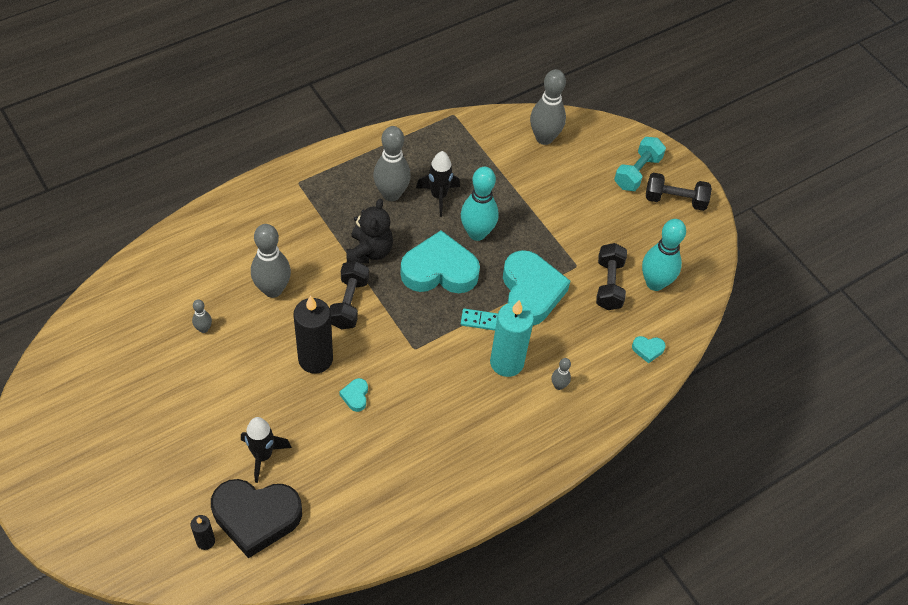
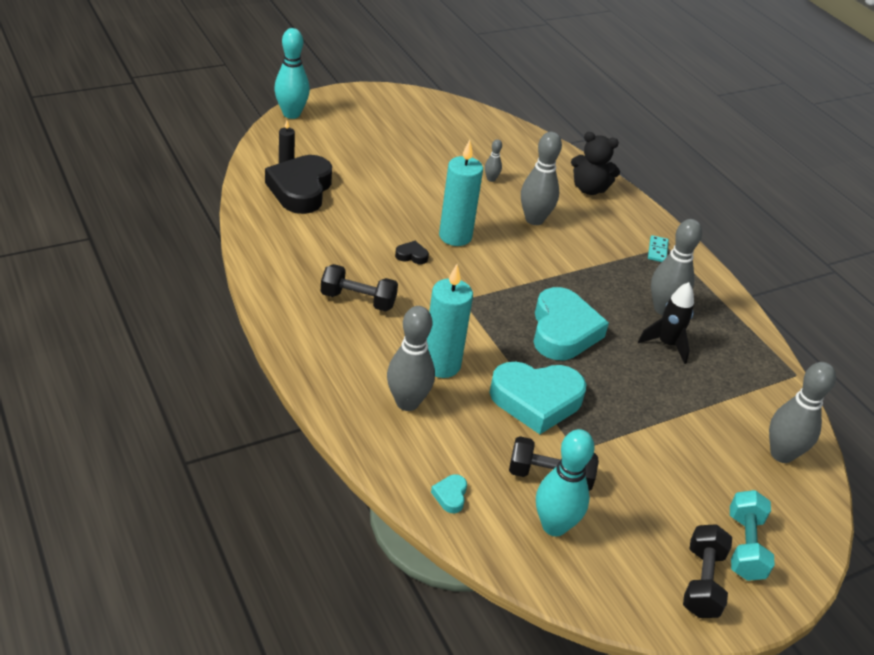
camera: 95 degrees right, 15 degrees down
black rocket [241,417,292,483] -> none
black candle [293,295,333,374] -> turquoise candle [439,140,483,246]
black dumbbell [330,261,369,329] -> black dumbbell moved to [321,264,398,312]
turquoise heart [339,378,368,412] -> black heart [395,241,429,264]
black teddy bear [346,199,393,263] -> black teddy bear moved to [571,132,620,195]
turquoise bowling pin [461,167,498,241] -> turquoise bowling pin moved to [274,28,310,119]
turquoise domino [461,308,498,331] -> turquoise domino moved to [648,235,669,262]
grey bowling pin [551,358,571,390] -> grey bowling pin [387,306,435,411], size x2.10
turquoise dumbbell [614,137,666,191] -> turquoise dumbbell turned 60 degrees clockwise [730,490,775,581]

